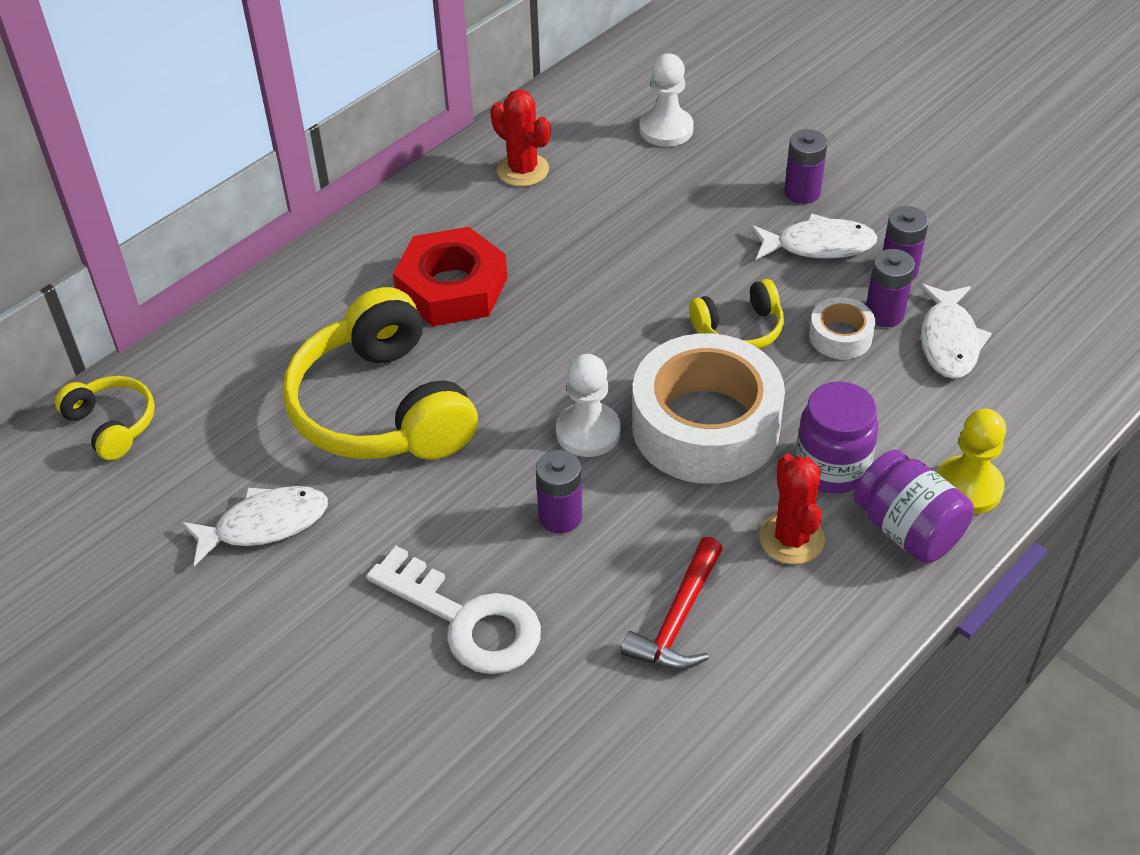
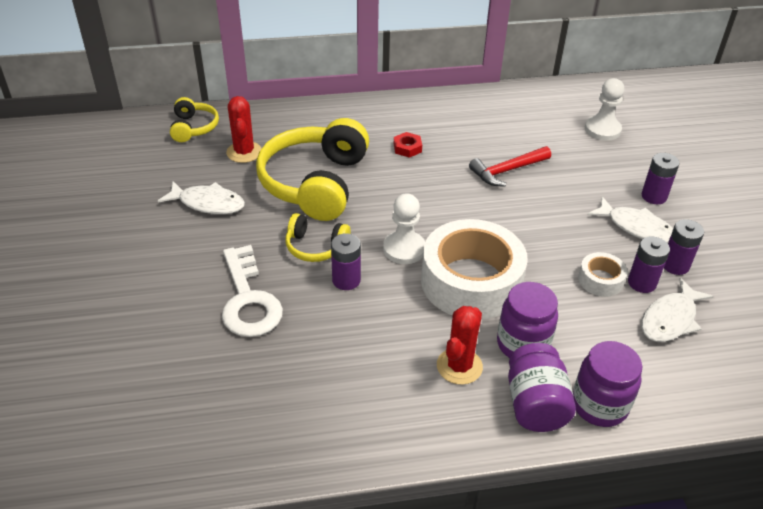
camera: 35 degrees right, 5 degrees down
red nut [393,227,507,326] -> red nut [394,132,422,158], size x0.44
red cactus [490,89,551,187] -> red cactus moved to [226,96,262,163]
red hammer [621,537,723,670] -> red hammer moved to [469,146,551,187]
yellow headphones [689,279,784,349] -> yellow headphones moved to [286,213,351,262]
yellow pawn [937,409,1006,514] -> purple jar [573,341,642,427]

